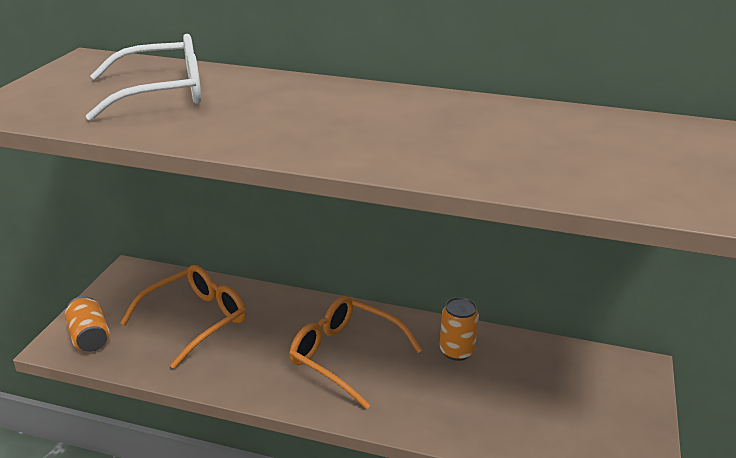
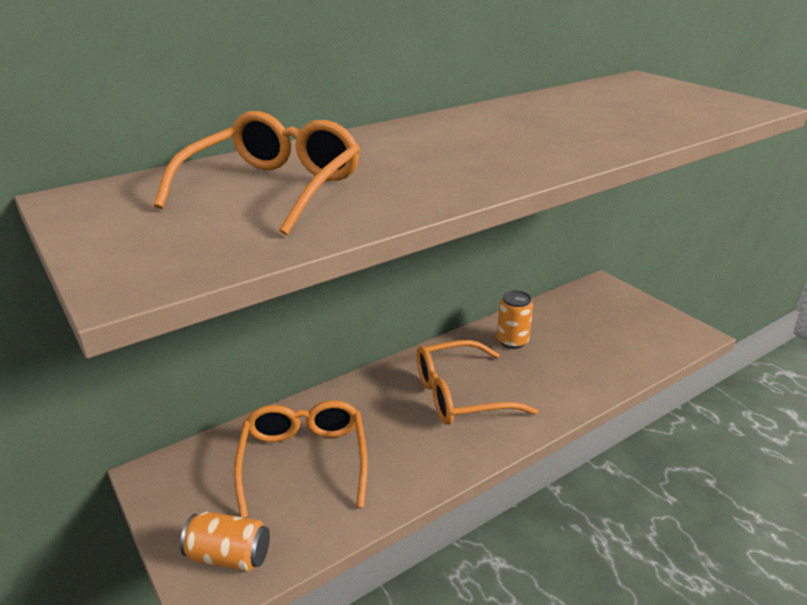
camera: 50 degrees left, 0 degrees up
white glasses [86,34,202,121] -> orange glasses [154,111,360,235]

